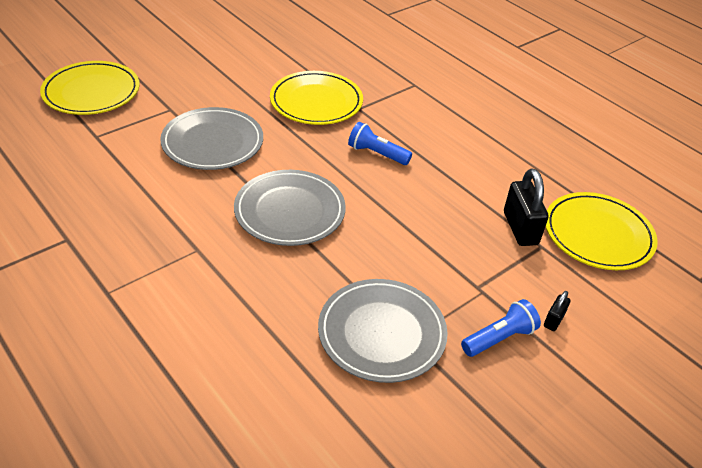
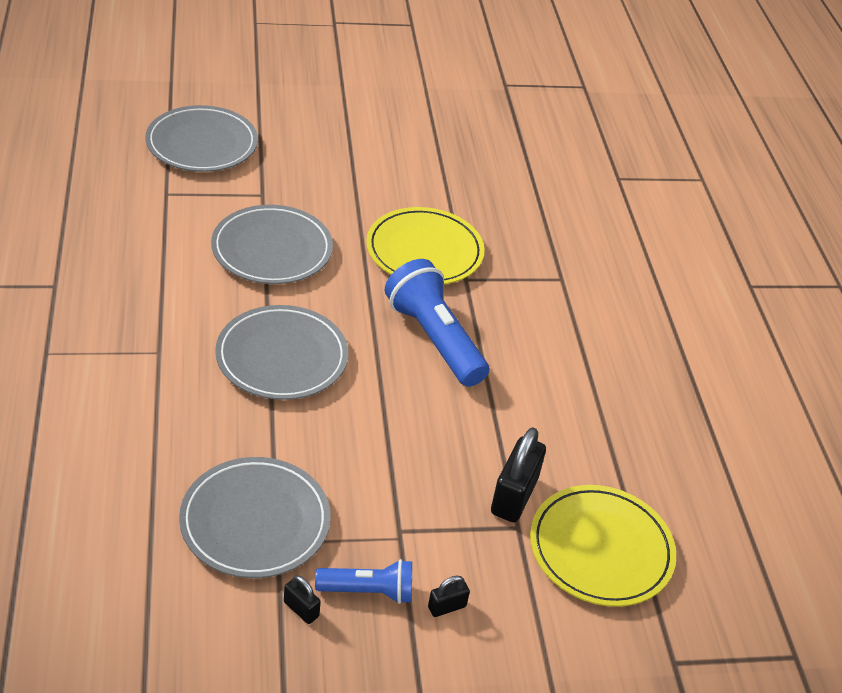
camera: 30 degrees right, 0 degrees up
yellow plate [40,61,140,115] -> grey plate [145,105,258,172]
blue flashlight [348,122,412,165] -> blue flashlight [385,259,489,387], size x1.73
none -> black padlock [284,575,321,624]

